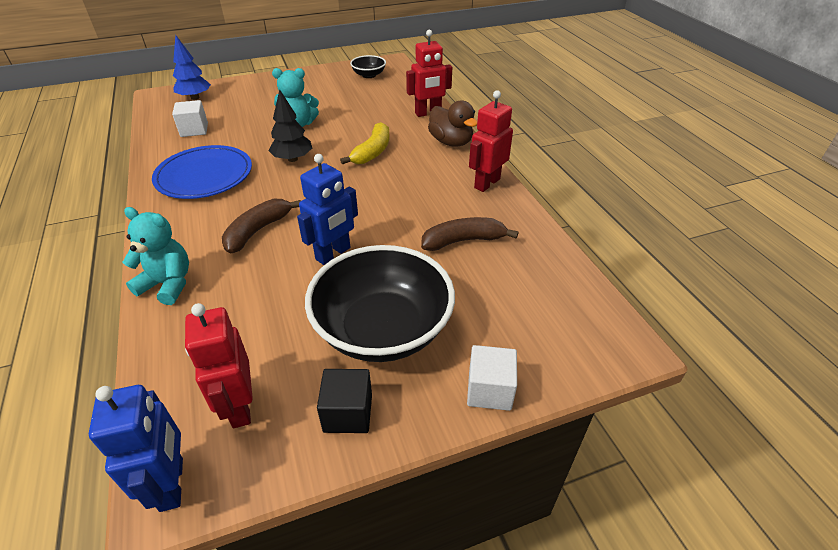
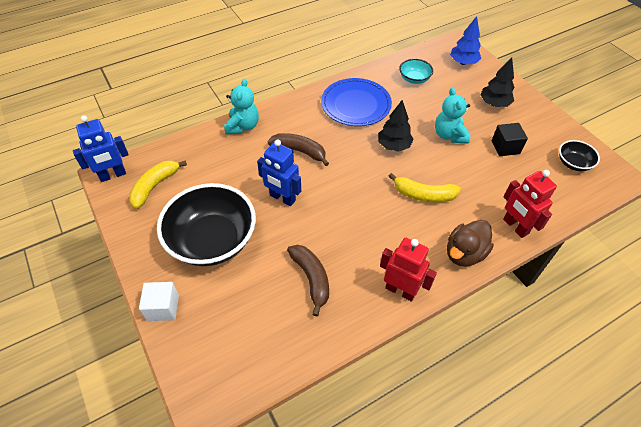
camera: 80 degrees right, 10 degrees up
white cube [172,100,208,137] -> turquoise bowl [399,59,433,84]
red robot [185,303,253,428] -> yellow banana [129,160,187,209]
black cube [317,369,372,433] -> black cube moved to [492,123,528,156]
none -> black tree [480,57,514,107]

